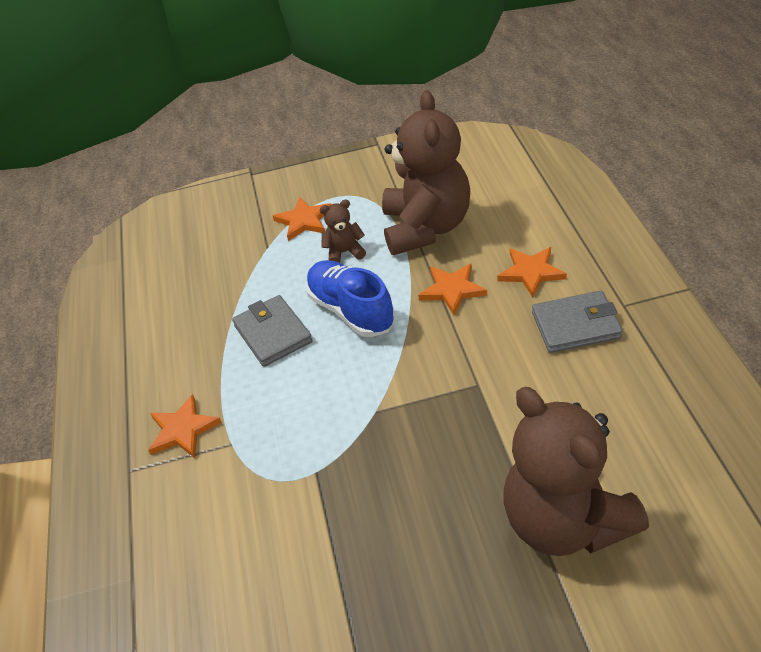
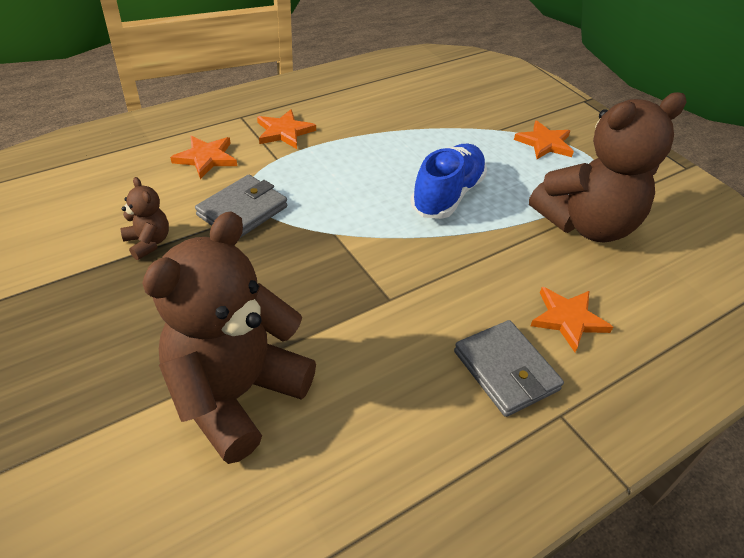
camera: 60 degrees right, 0 degrees up
grey wallet [232,295,313,367] -> grey wallet moved to [195,175,287,238]
brown teddy bear [320,200,366,263] -> brown teddy bear moved to [120,177,169,260]
orange star [418,263,487,315] -> orange star moved to [170,136,237,179]

